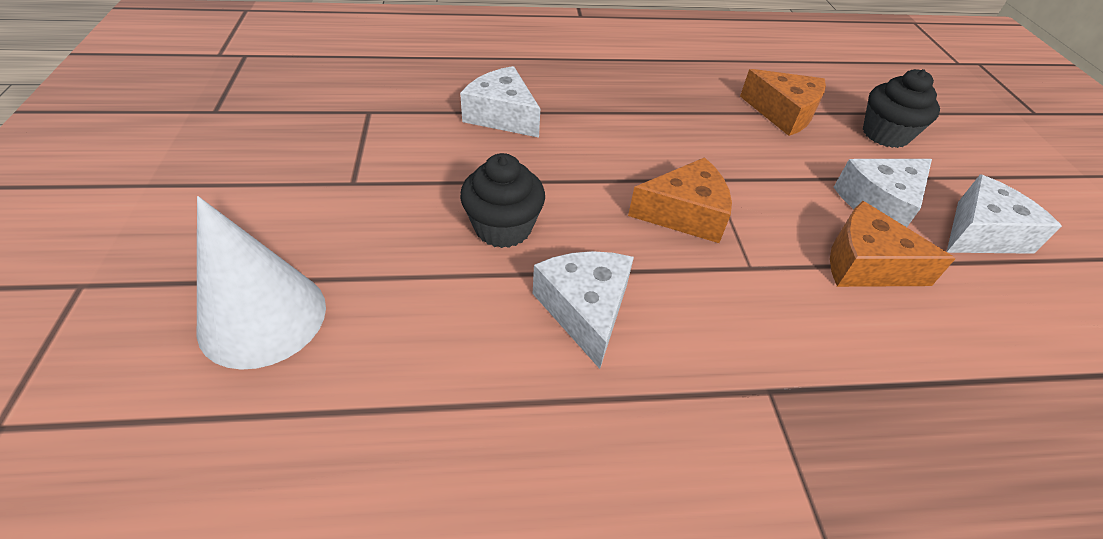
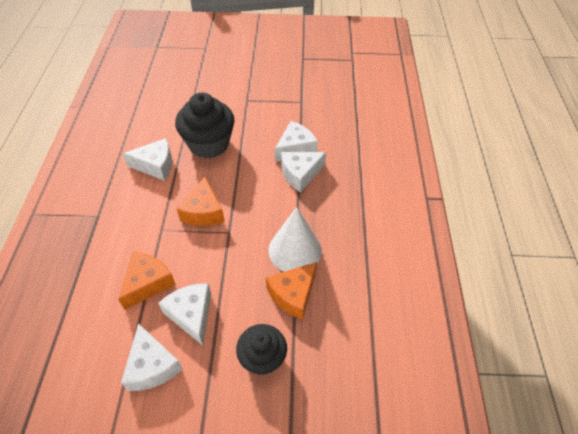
camera: 100 degrees right, 5 degrees up
white cone [197,196,326,370] -> white cone moved to [269,207,322,272]
black cupcake [460,153,545,248] -> black cupcake [175,92,234,158], size x1.58
none -> white cheese [281,152,326,192]

